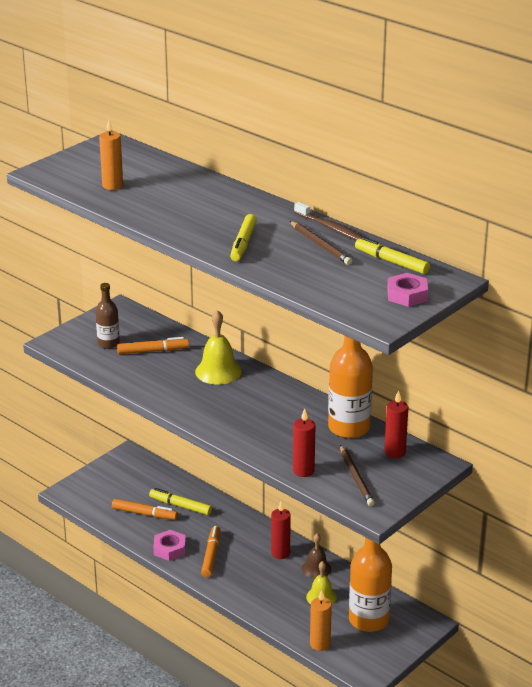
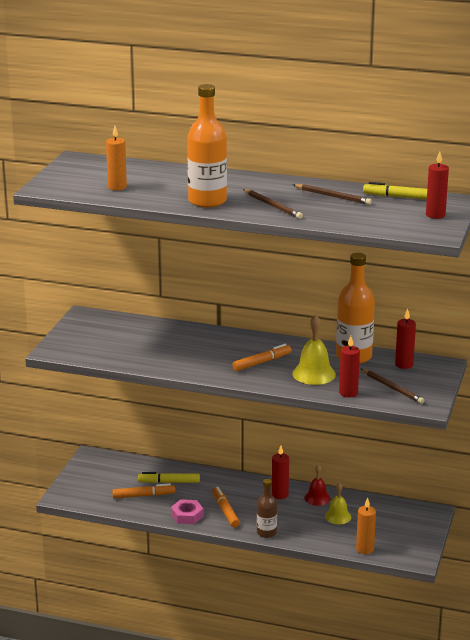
camera: 25 degrees left, 5 degrees down
brown bottle [96,283,120,349] -> brown bottle moved to [257,479,277,538]
orange marker [117,337,189,354] -> orange marker moved to [232,344,291,371]
yellow bell [195,310,242,385] -> yellow bell moved to [292,315,336,385]
yellow marker [230,214,257,261] -> brown pencil [243,189,303,219]
brown toothbrush [294,202,363,240] -> none
brown bell [302,533,331,579] -> red bell [304,464,330,506]
orange bottle [349,537,392,632] -> orange bottle moved to [187,84,227,208]
pink nut [387,273,428,307] -> red candle [426,151,449,219]

